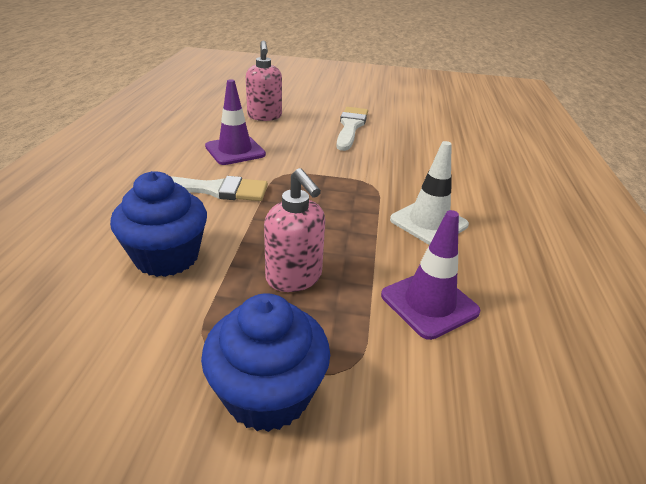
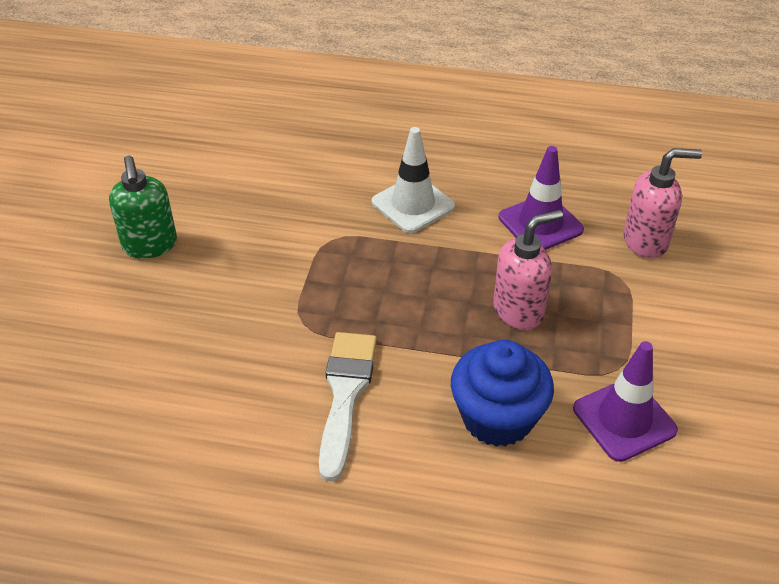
camera: 85 degrees left, 10 degrees up
blue cupcake [201,293,330,432] -> none
purple traffic cone [205,79,266,165] -> purple traffic cone moved to [573,341,678,462]
pink soap dispenser [246,40,282,121] -> pink soap dispenser moved to [624,148,702,258]
white brush [336,107,368,151] -> green soap dispenser [109,156,177,259]

